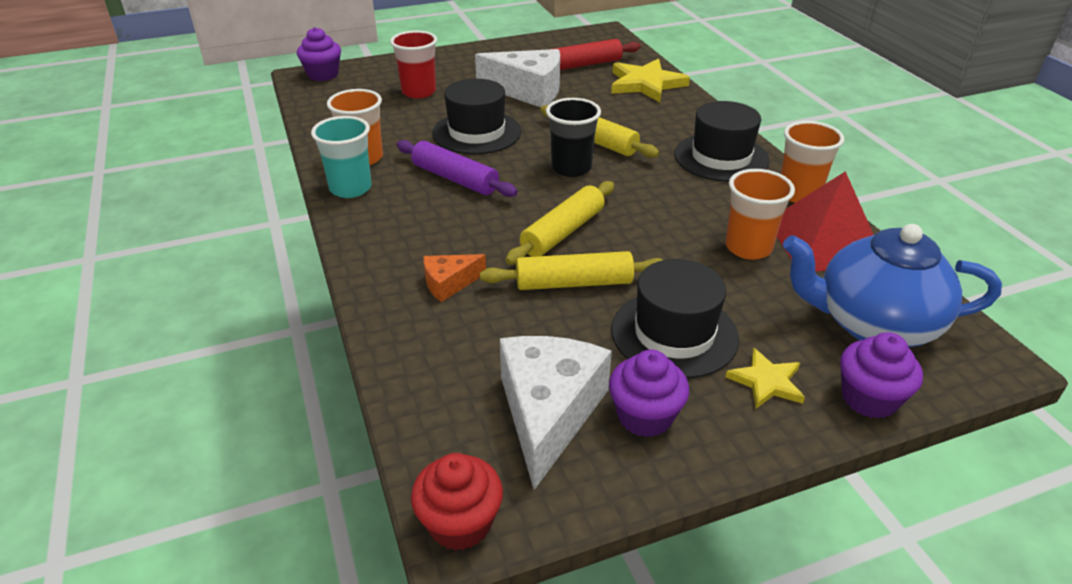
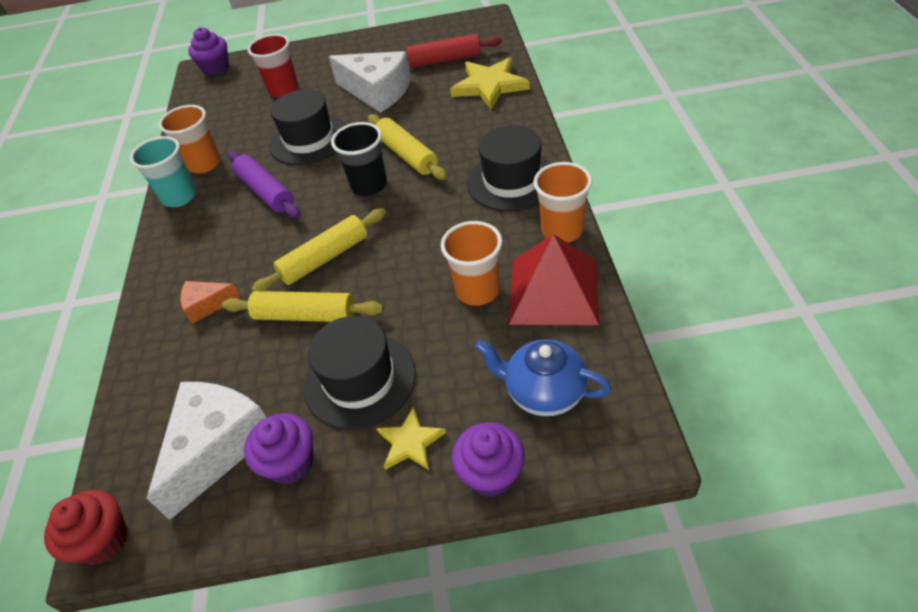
camera: 20 degrees right, 10 degrees up
blue teapot [783,224,1002,347] -> blue teapot [475,339,612,416], size x0.67

